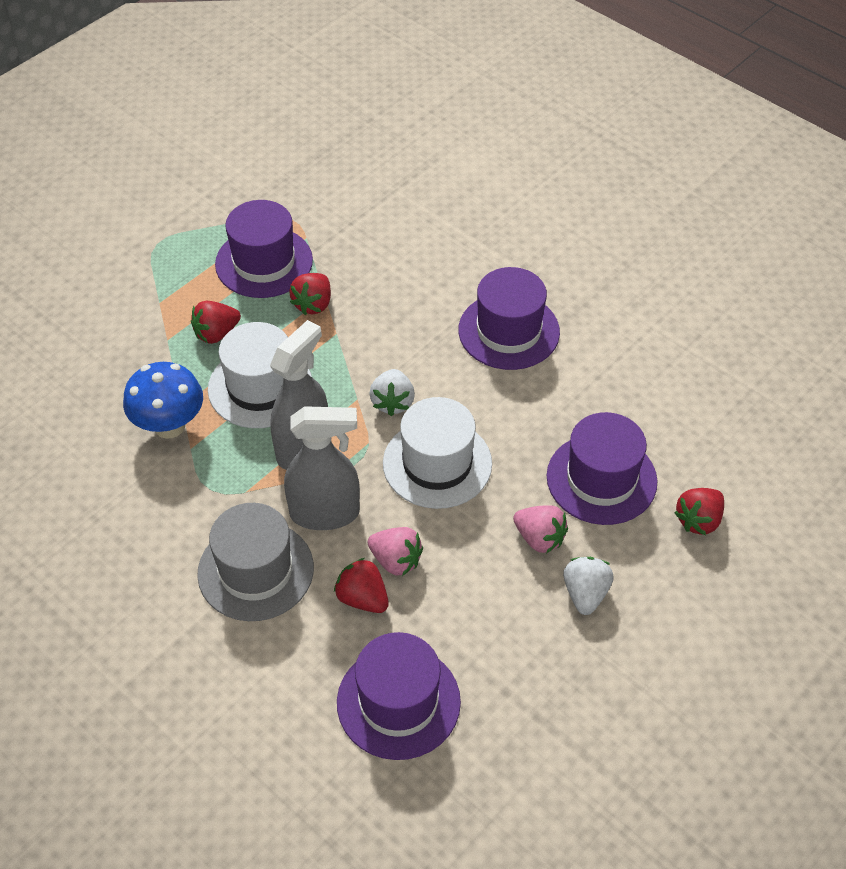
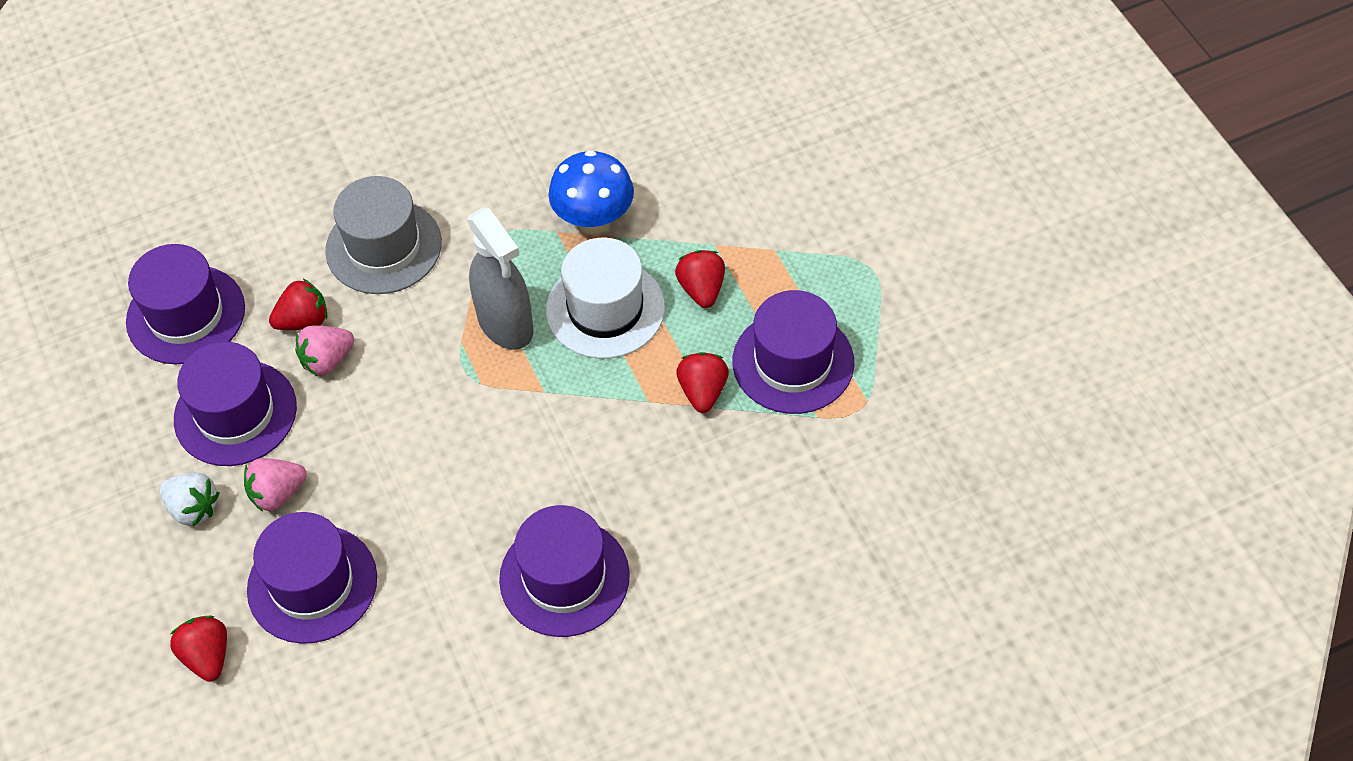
camera: 115 degrees right, 5 degrees up
grey spray bottle [284,406,360,530] -> none
red strawberry [289,273,331,315] -> red strawberry turned 45 degrees clockwise [676,352,729,413]
white strawberry [369,369,415,416] -> none
white hat [383,397,492,509] -> none
none -> purple hat [174,342,297,466]

